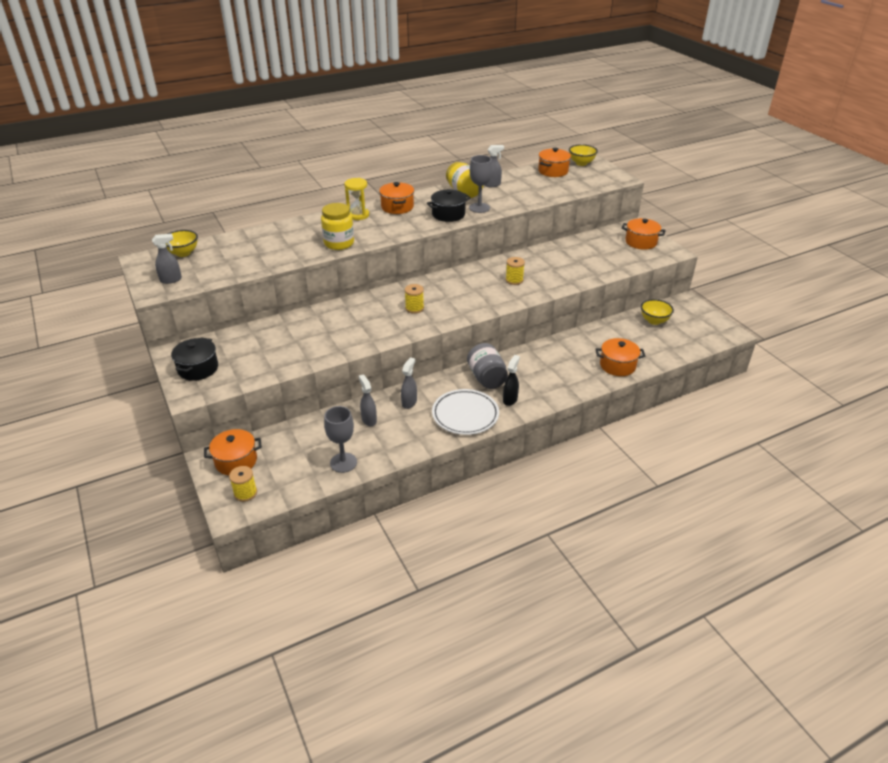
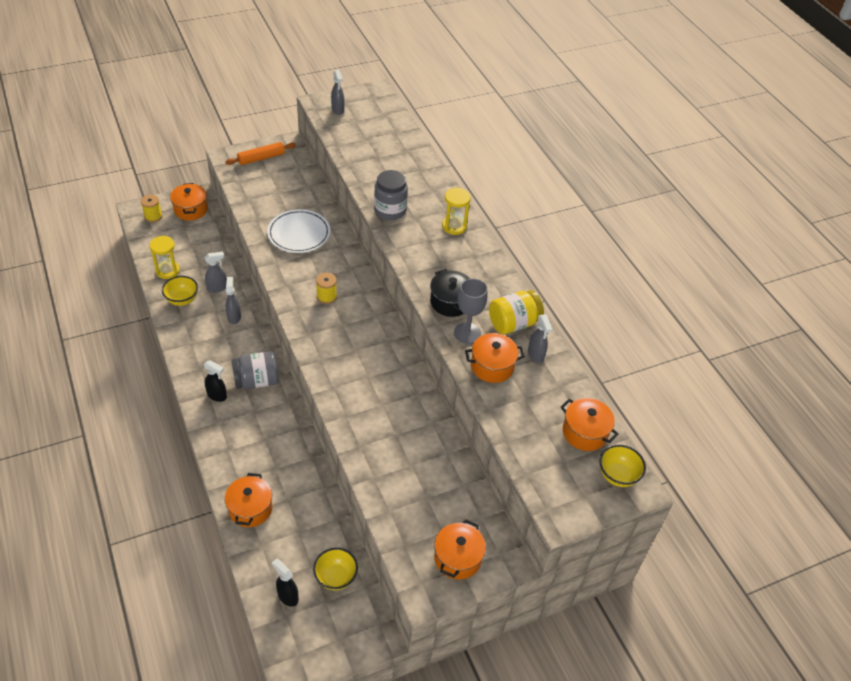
camera: 90 degrees right, 10 degrees up
yellow bowl [166,230,198,257] -> yellow bowl moved to [162,276,198,306]
black pot [171,337,218,381] -> orange rolling pin [225,142,296,165]
yellow jar [321,203,354,250] -> grey jar [374,170,408,220]
grey goblet [324,406,357,473] -> yellow hourglass [149,236,180,279]
orange pot [379,182,414,214] -> orange pot moved to [465,333,525,383]
grey spray bottle [401,357,417,409] -> grey spray bottle turned 120 degrees counterclockwise [226,277,241,324]
white plate [432,389,499,435] -> white plate moved to [267,209,331,253]
yellow spool [506,257,525,285] -> none
none -> black spray bottle [272,559,299,607]

